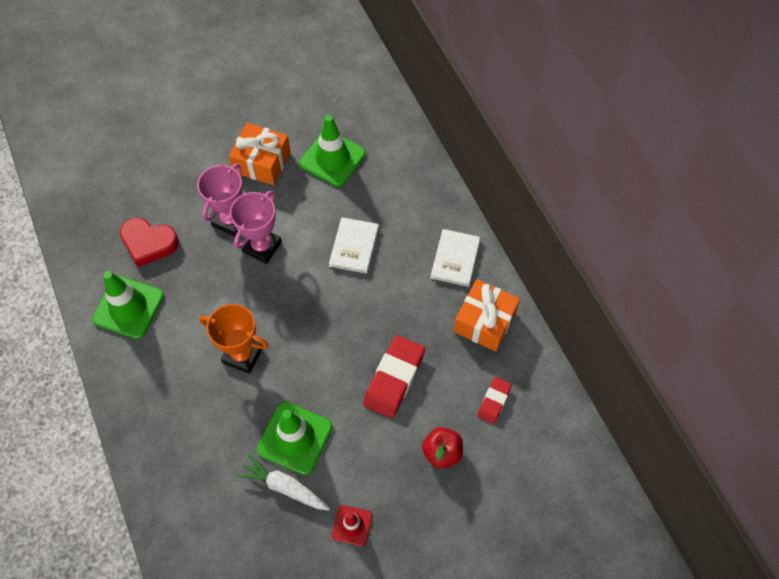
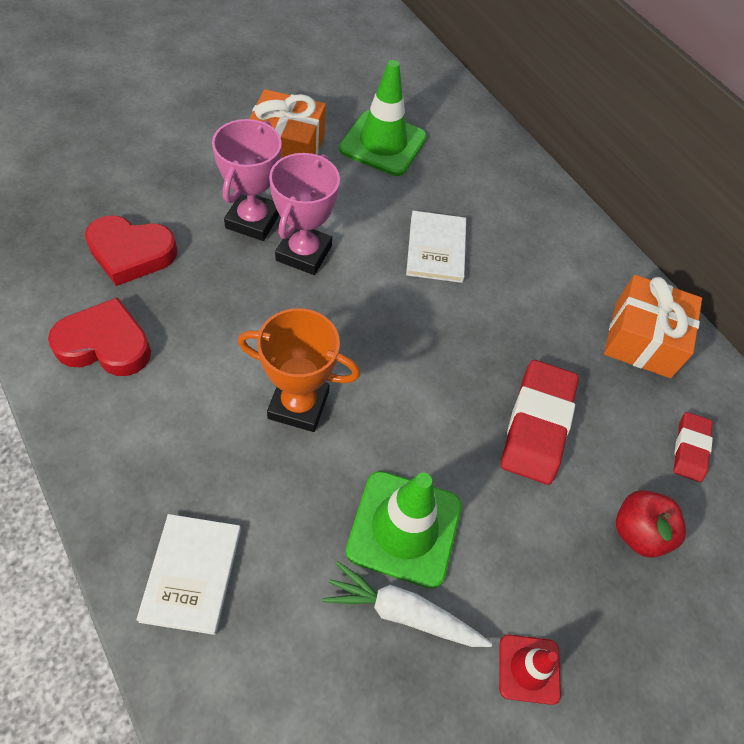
camera: 15 degrees left, 5 degrees down
green traffic cone [92,271,164,339] -> red heart [48,297,151,376]
white book [430,229,480,287] -> white book moved to [136,514,241,635]

